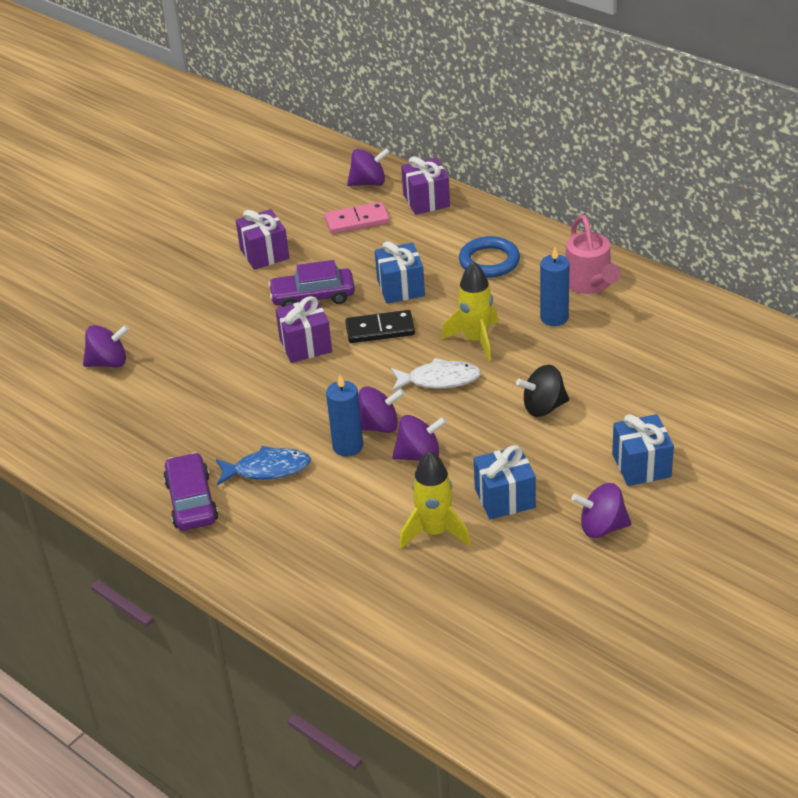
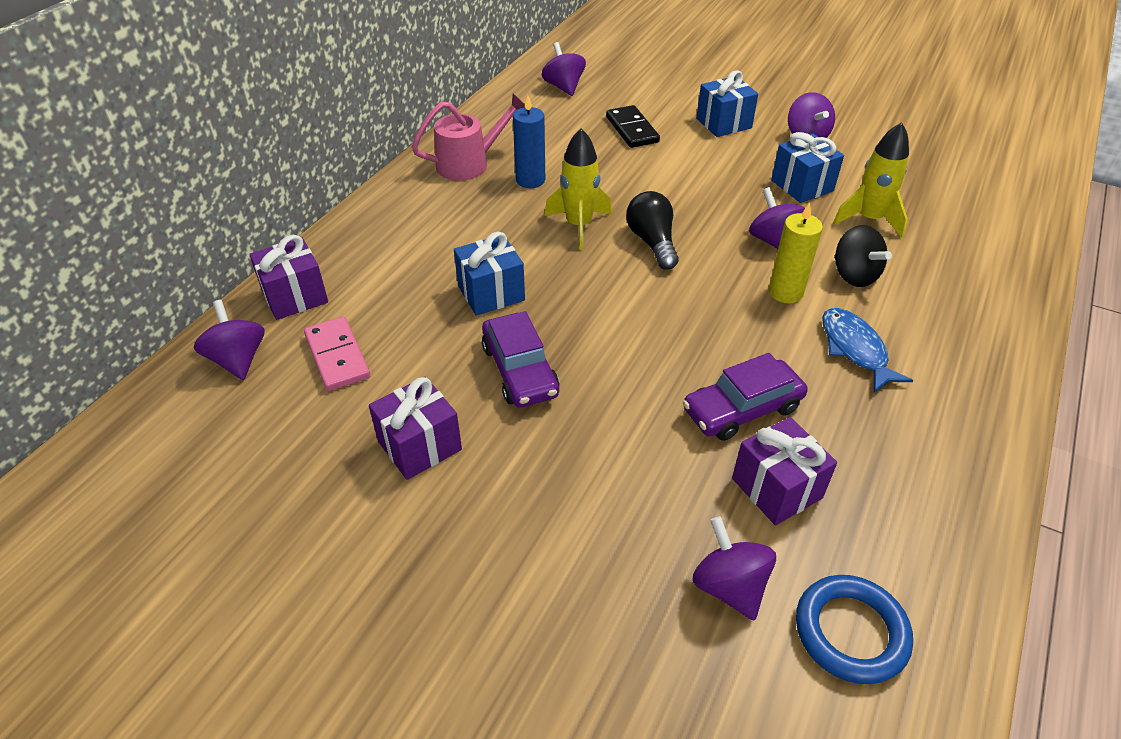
camera: 105 degrees left, 5 degrees up
purple car [163,452,218,531] -> purple car moved to [683,353,808,441]
purple gift [275,296,332,363] -> purple gift moved to [732,417,837,525]
blue candle [326,375,363,457] -> yellow candle [769,202,823,303]
black domino [345,310,415,343] -> black domino moved to [606,105,660,148]
purple spinning top [358,386,405,433] -> purple spinning top moved to [542,42,586,96]
white fish [391,358,481,392] -> black light bulb [626,191,679,270]
blue ring [459,236,520,278] -> blue ring moved to [796,575,913,684]
black spinning top [516,365,569,417] -> black spinning top moved to [834,225,892,287]

